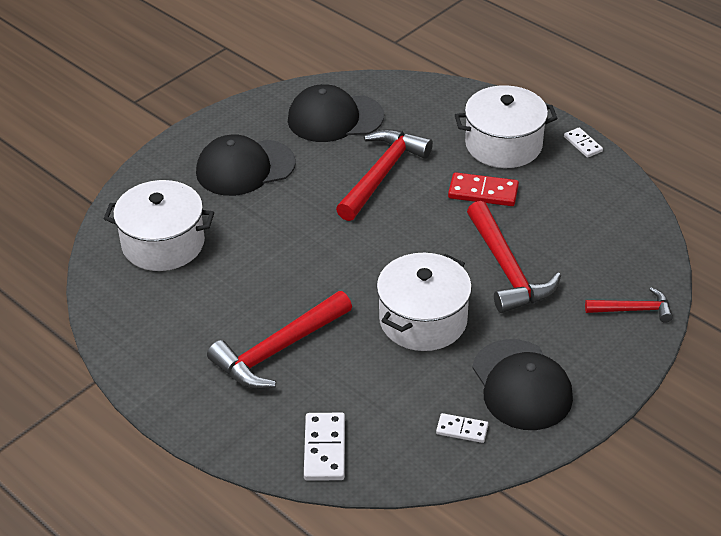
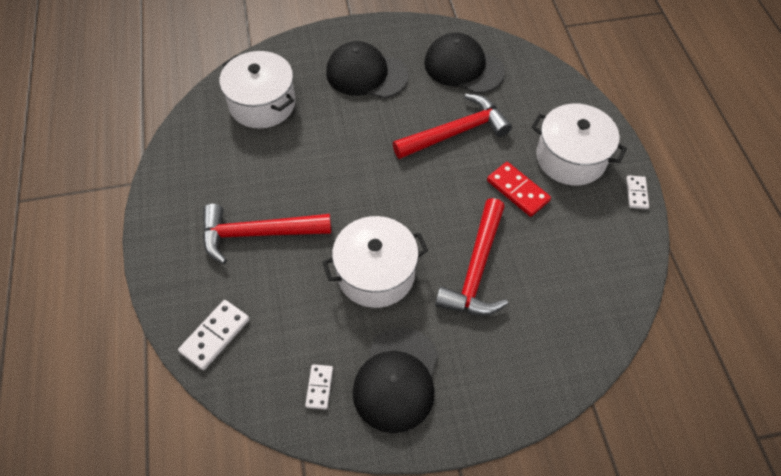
camera: 35 degrees right, 15 degrees up
white domino [436,413,488,443] -> white domino turned 45 degrees clockwise [305,364,333,410]
red hammer [585,287,673,323] -> none

